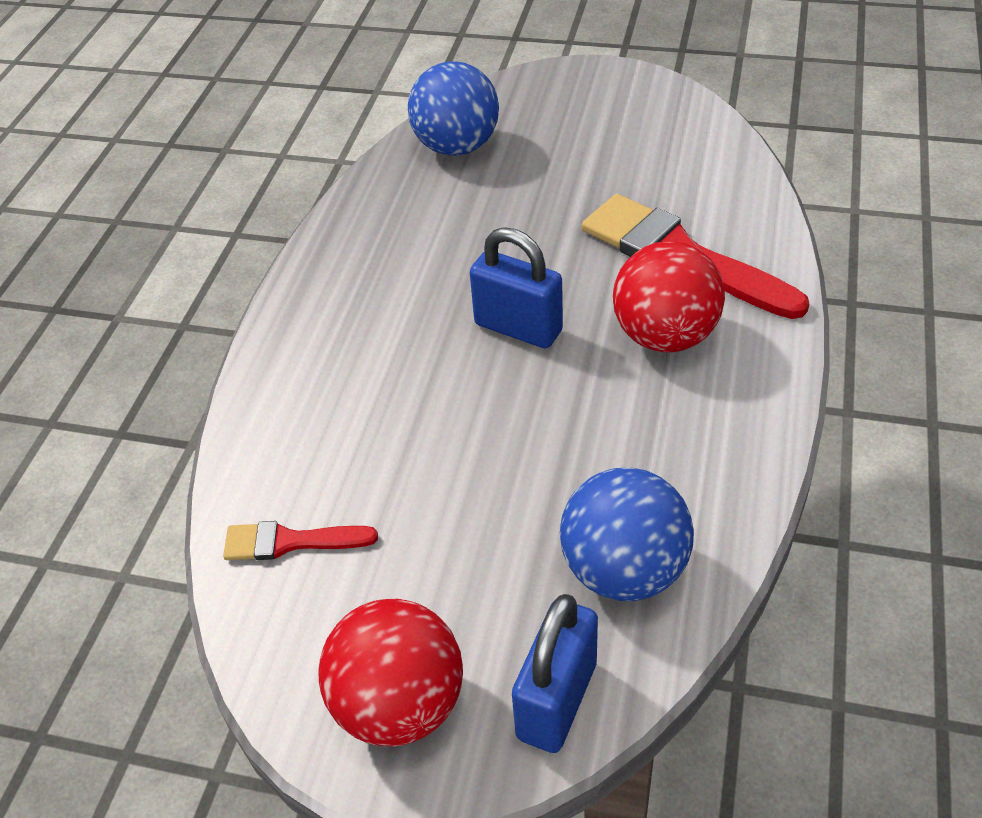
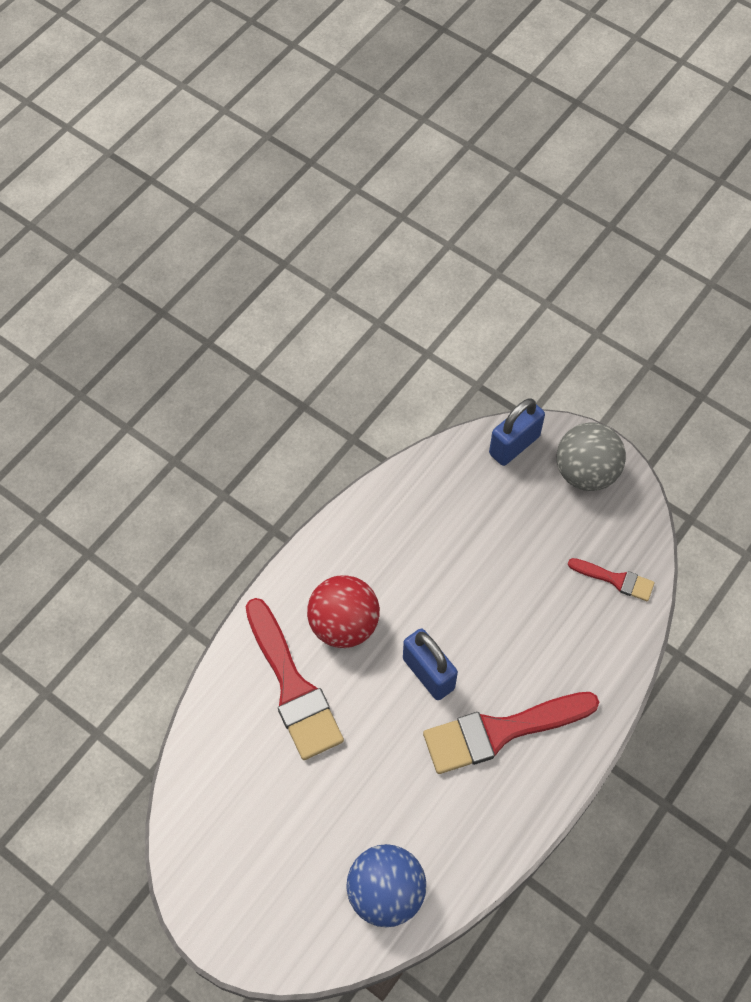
camera: 160 degrees left, 15 degrees up
red ball [318,599,463,747] -> grey ball [557,422,626,491]
blue ball [560,467,694,601] -> none
none -> red brush [423,692,599,774]

